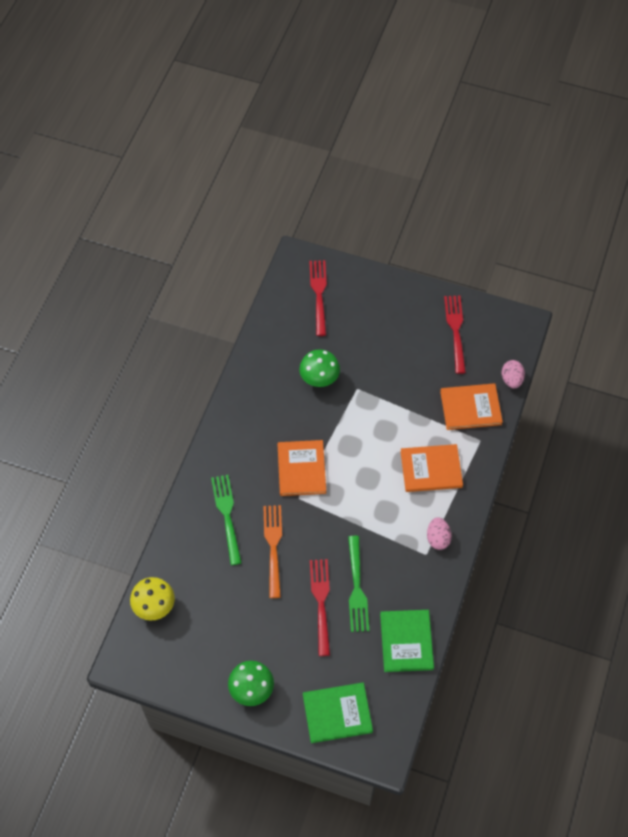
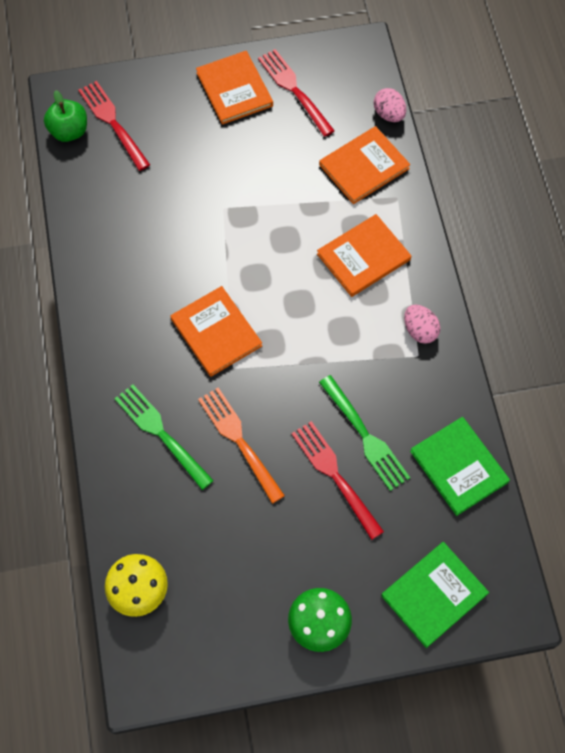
camera: 30 degrees left, 5 degrees up
green mushroom [299,349,340,387] -> none
none -> green apple [44,90,87,142]
none -> orange book [196,51,273,125]

